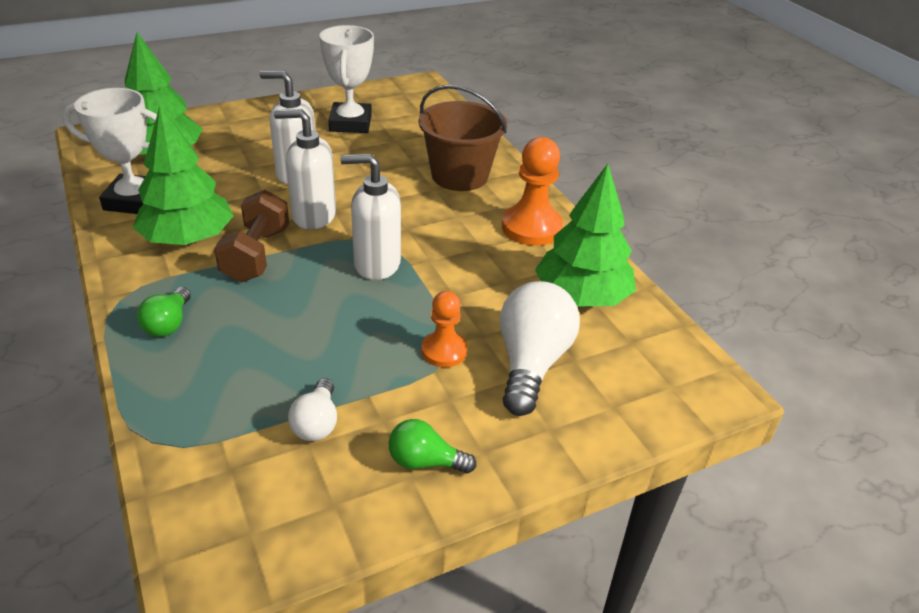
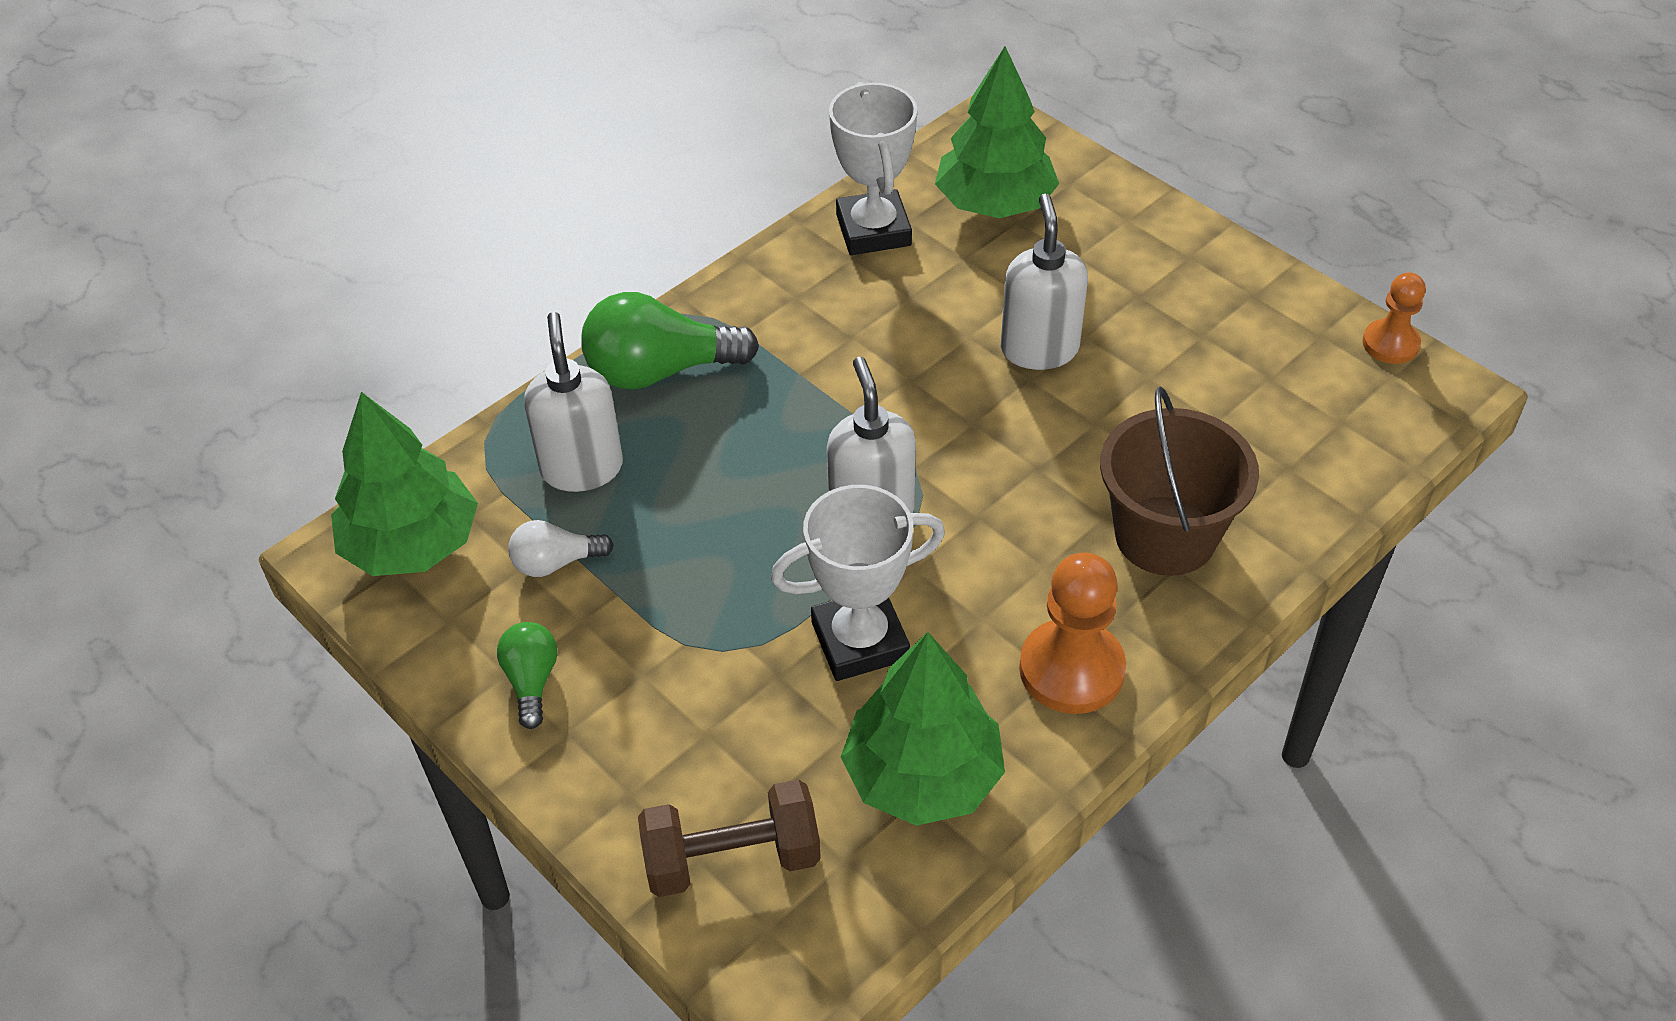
camera: 75 degrees right, 10 degrees up
green tree [133,106,233,245] -> green tree moved to [331,392,478,576]
green light bulb [137,287,191,337] -> green light bulb [581,292,759,389], size x1.86
brown dumbbell [214,190,289,282] -> brown dumbbell moved to [638,779,821,897]
white soap dispenser [274,109,336,229] -> white soap dispenser moved to [524,312,623,492]
white trophy [320,25,374,133] -> white trophy moved to [771,485,945,681]
orange pawn [421,291,467,367] -> orange pawn moved to [1362,272,1426,364]
white light bulb [500,281,580,416] -> none

